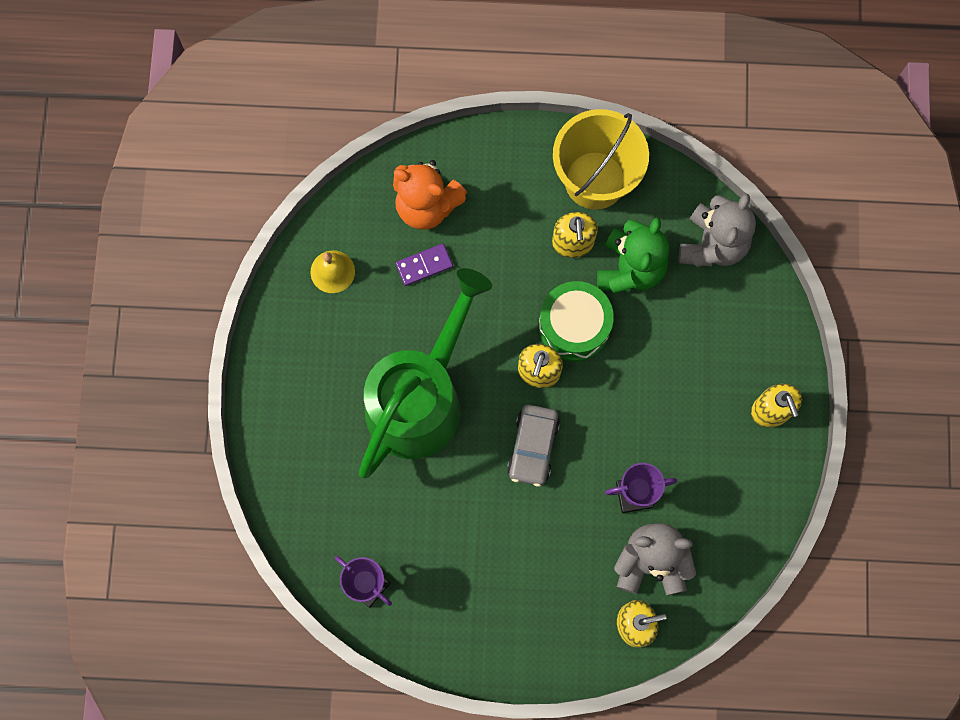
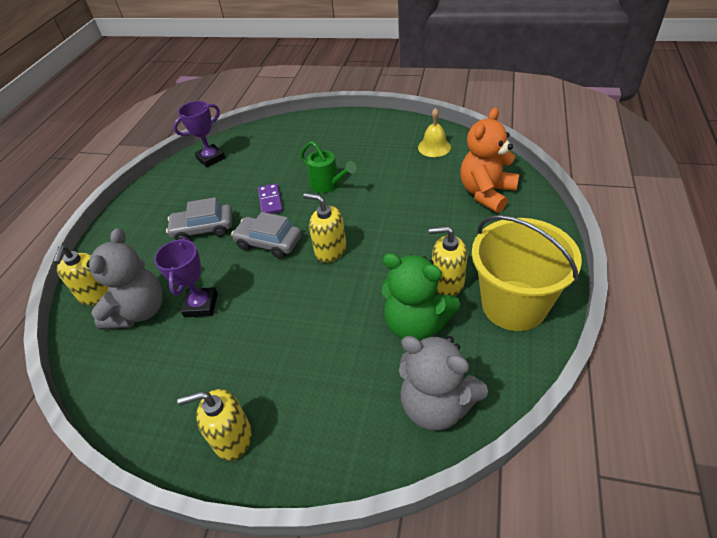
camera: 105 degrees right, 30 degrees down
green watering can [359,268,492,478] -> green watering can [301,141,357,193], size x0.43
purple domino [396,244,453,286] -> purple domino moved to [258,183,283,214]
green drum [539,281,614,361] -> none
none -> grey car [166,197,232,240]

